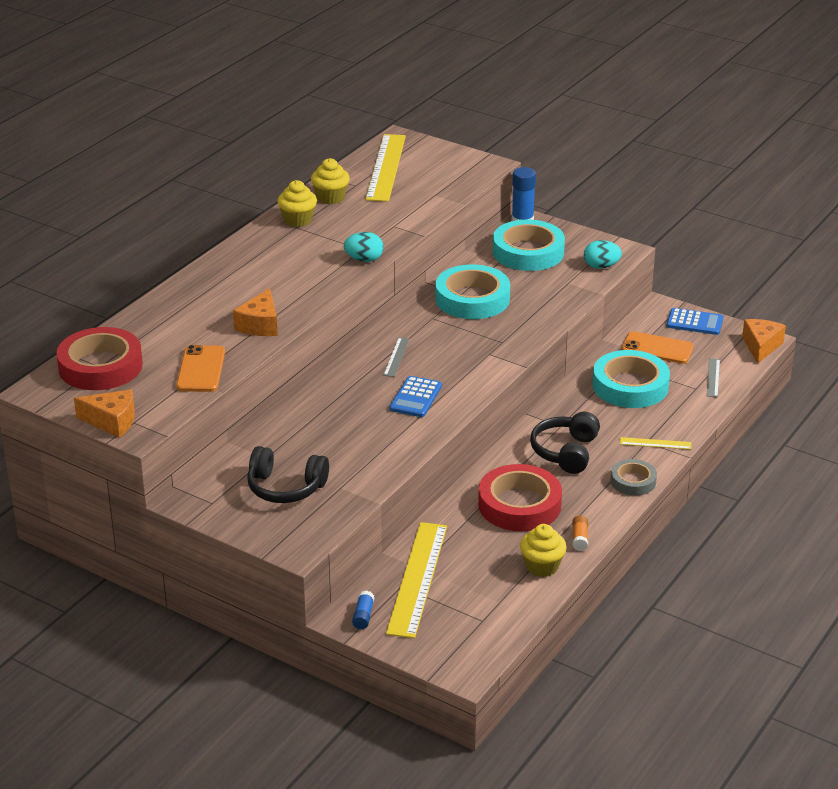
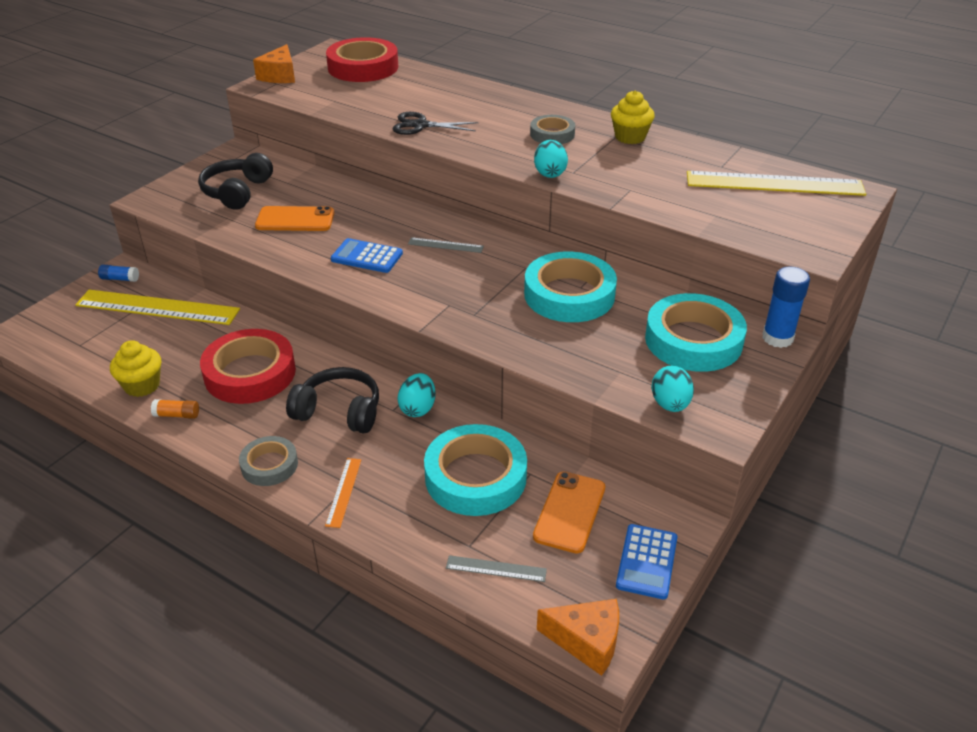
camera: 90 degrees right, 5 degrees up
orange phone [176,345,225,392] -> orange phone moved to [255,206,335,231]
orange cheese [233,288,278,336] -> black scissors [393,112,478,135]
yellow cupcake [311,158,350,204] -> none
yellow ruler [620,437,691,449] -> orange ruler [325,458,361,528]
none -> turquoise egg [398,373,436,417]
none -> grey tape [530,115,575,144]

